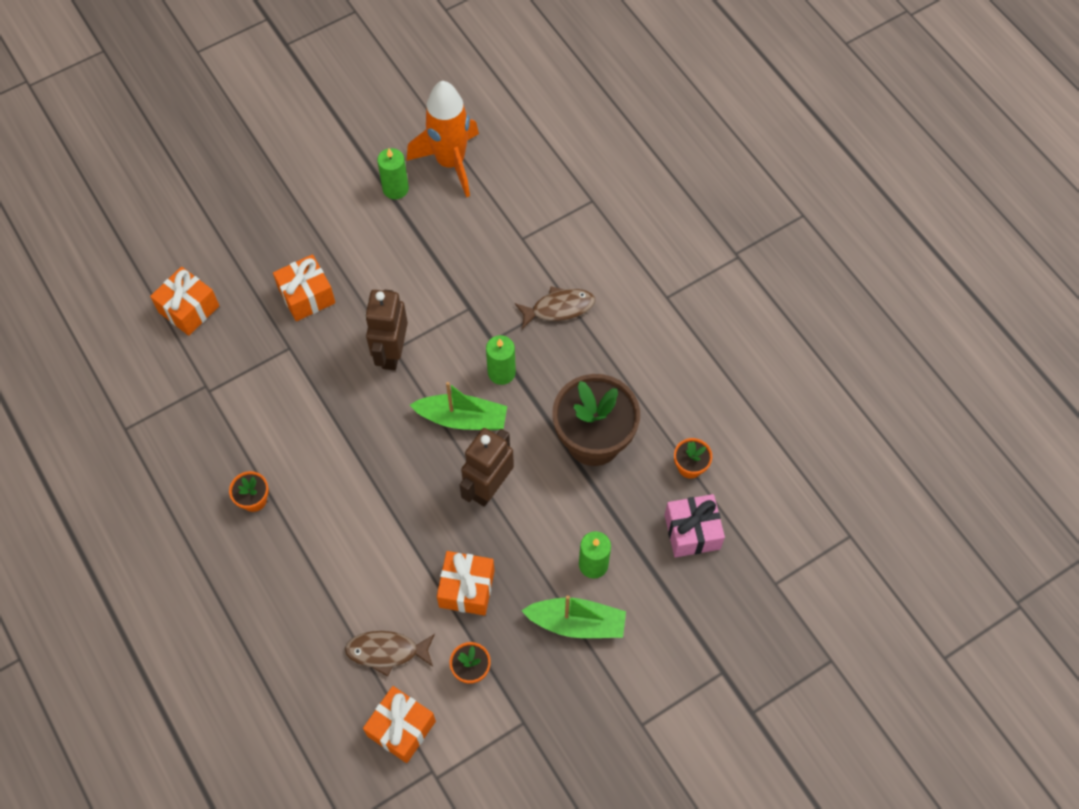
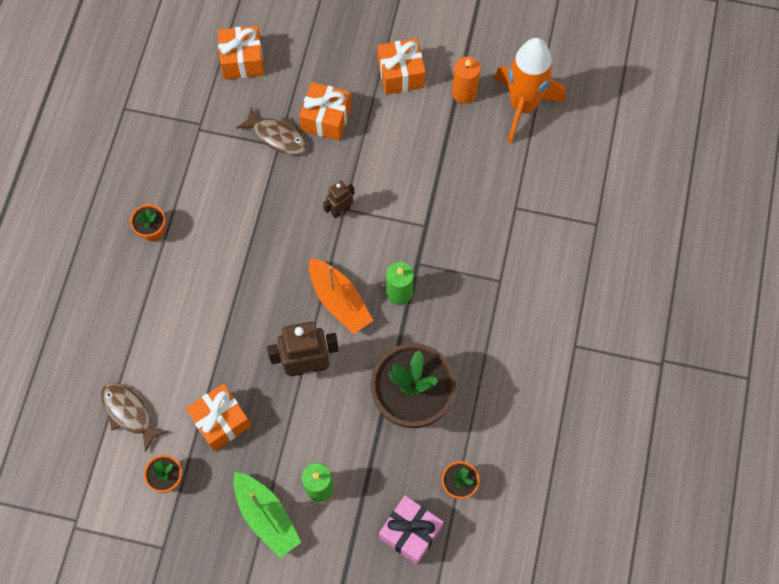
camera: 45 degrees right, 5 degrees up
orange gift [363,686,436,763] -> orange gift moved to [377,38,426,95]
brown robot [365,290,408,370] -> brown robot [323,181,354,218], size x0.54
green candle [377,148,409,199] -> orange candle [452,57,481,104]
green boat [410,382,507,430] -> orange boat [309,258,373,334]
brown fish [515,287,595,329] -> brown fish moved to [236,108,308,155]

